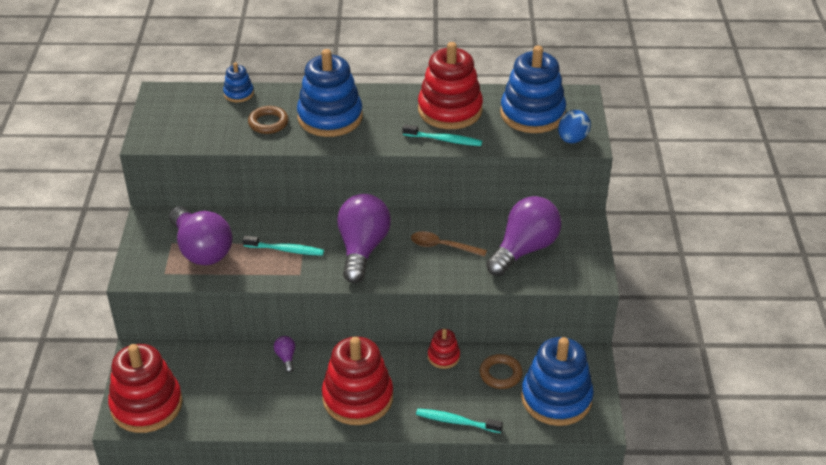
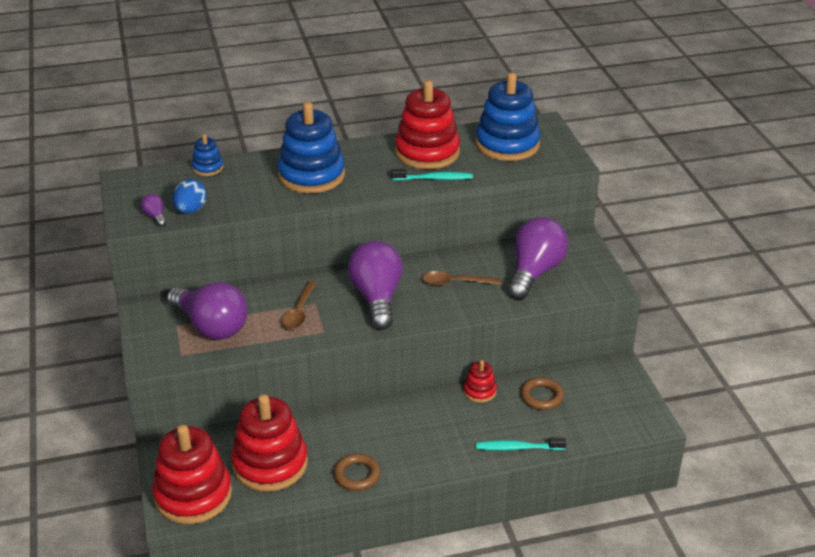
camera: 15 degrees left, 5 degrees down
turquoise toothbrush [243,236,324,256] -> brown spoon [282,281,317,329]
brown ring [248,106,289,134] -> brown ring moved to [334,454,381,491]
purple light bulb [274,336,295,373] -> purple light bulb moved to [141,194,166,227]
red stacking toy [322,337,393,425] -> red stacking toy moved to [231,394,308,492]
blue stacking toy [521,337,594,426] -> none
blue egg [558,110,591,143] -> blue egg moved to [172,179,207,214]

